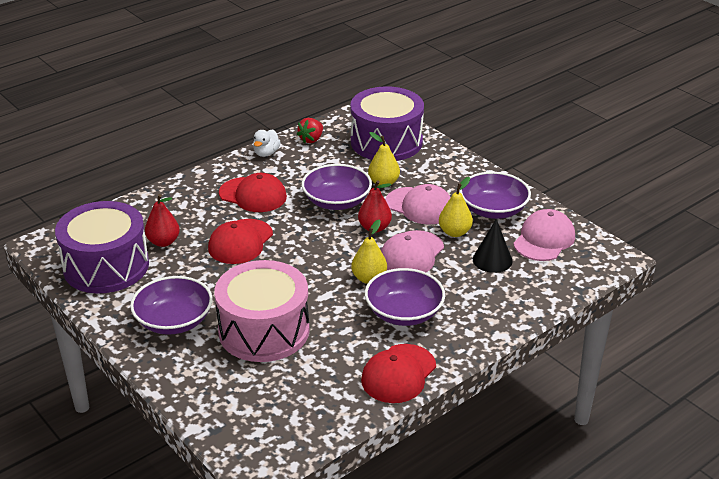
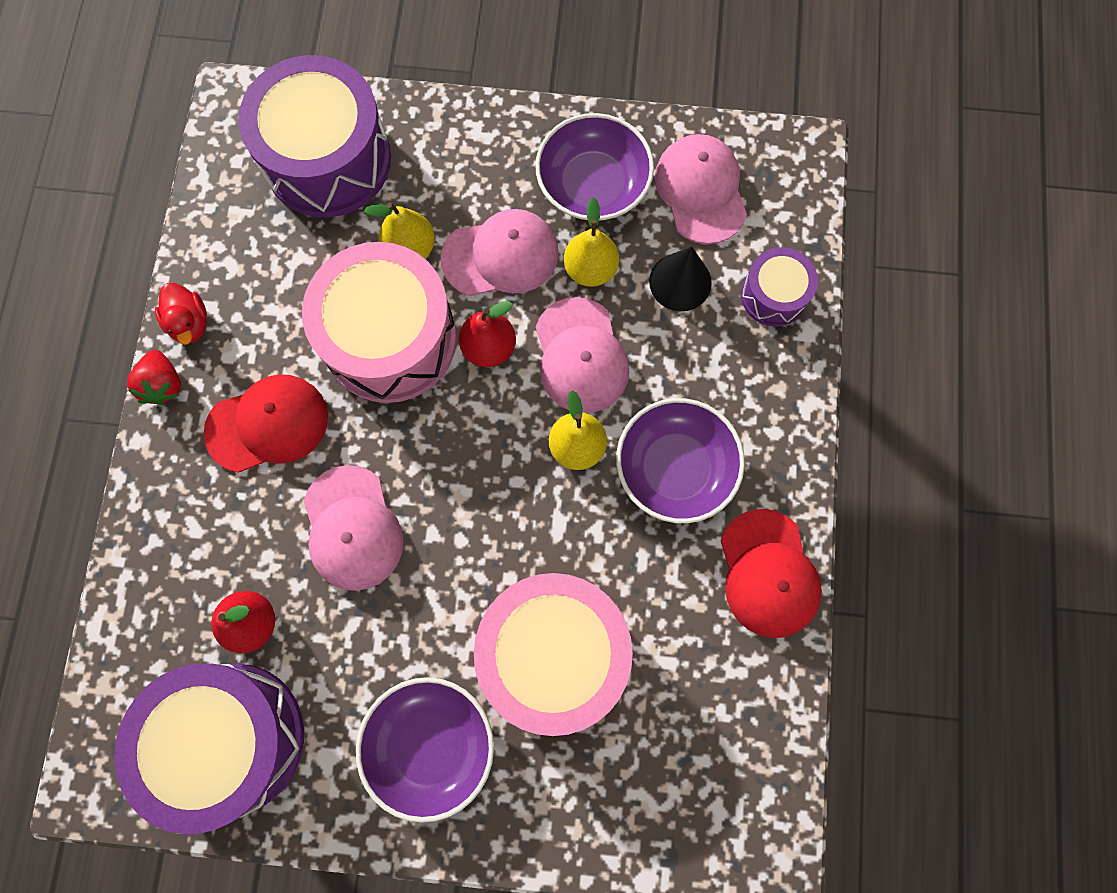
camera: 45 degrees left, 40 degrees up
red cap [208,219,273,264] -> pink cap [303,465,404,591]
white duck [253,129,281,157] -> red duck [155,283,207,345]
red strawberry [297,118,323,143] -> red strawberry moved to [127,350,181,405]
purple bowl [301,164,372,210] -> pink drum [302,242,457,403]
none -> purple drum [741,247,818,326]

